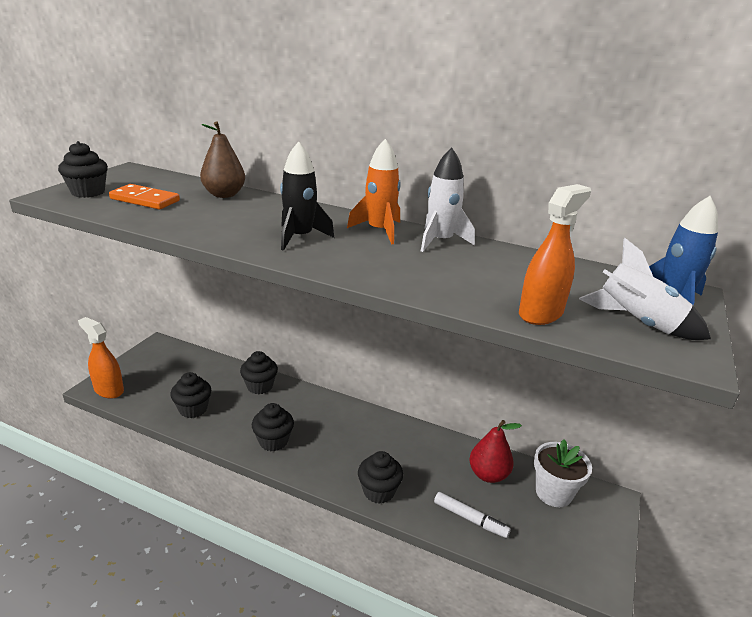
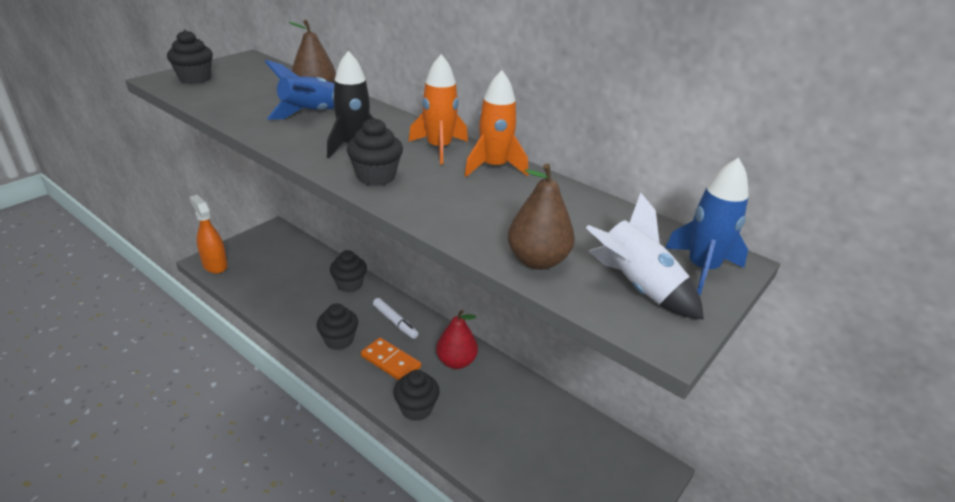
camera: 15 degrees right, 5 degrees up
orange domino [109,184,180,209] -> orange domino moved to [361,337,421,380]
black cupcake [170,372,211,418] -> black cupcake moved to [347,118,403,186]
white rocket [421,148,475,252] -> orange rocket [465,70,529,177]
white marker [434,492,511,538] -> white marker moved to [373,298,418,339]
red pear [469,420,522,483] -> red pear moved to [436,310,478,369]
orange spray bottle [519,184,591,325] -> brown pear [508,164,575,270]
white flower pot [534,440,592,507] -> none
none -> blue rocket [265,60,334,120]

